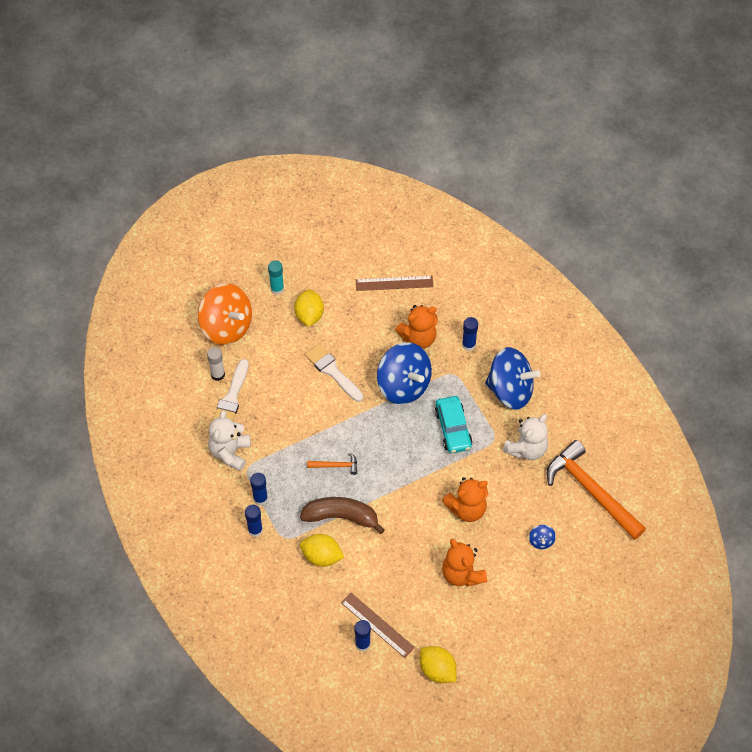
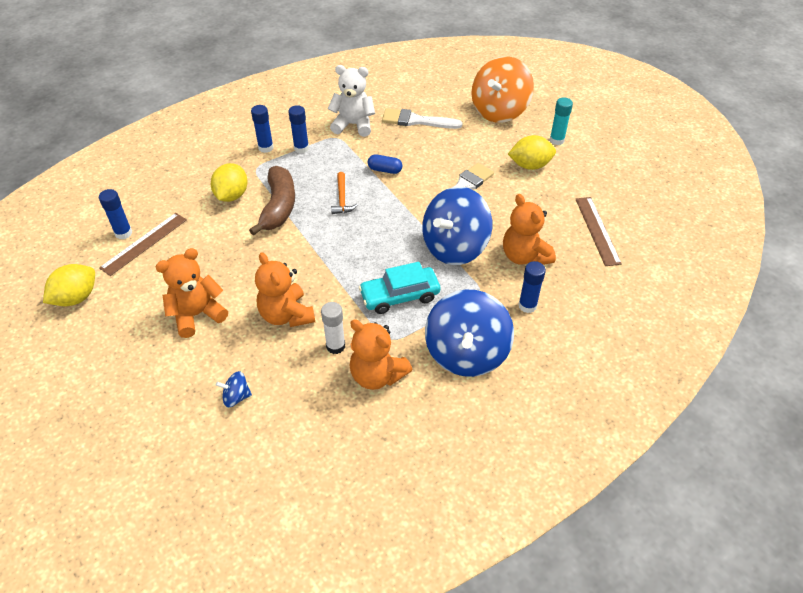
camera: 85 degrees right, 10 degrees down
white glue stick [207,347,225,381] -> white glue stick moved to [321,302,345,354]
white teddy bear [503,414,548,460] -> orange teddy bear [349,319,412,390]
orange hammer [547,440,646,540] -> none
none -> blue capsule [368,154,402,174]

